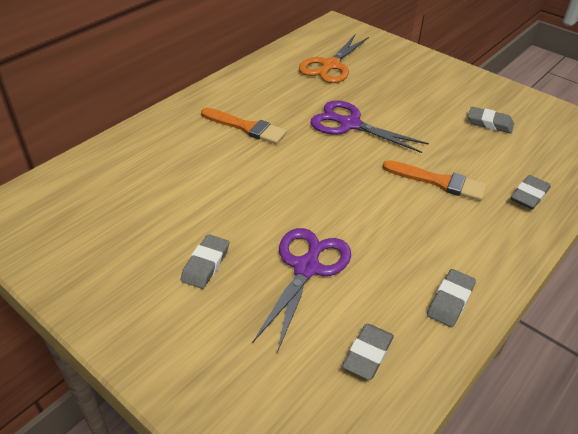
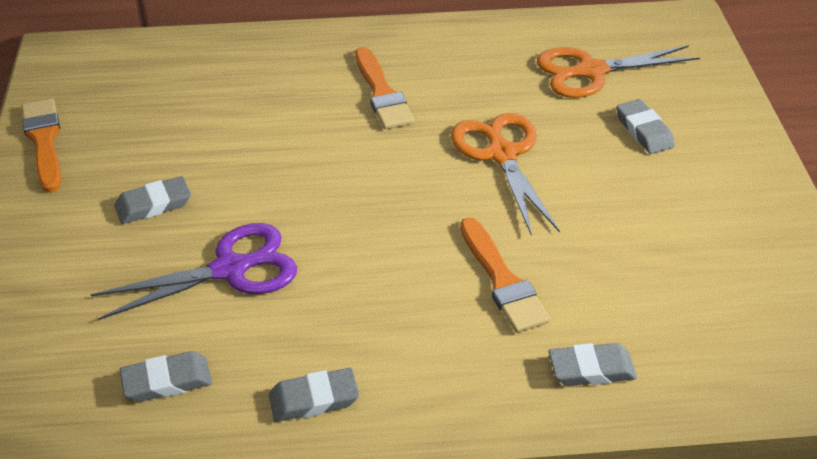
camera: 45 degrees right, 0 degrees up
purple scissors [310,100,429,153] -> orange scissors [451,113,560,236]
grey eraser [468,106,514,133] -> grey eraser moved to [616,99,675,154]
none -> orange brush [21,98,61,193]

